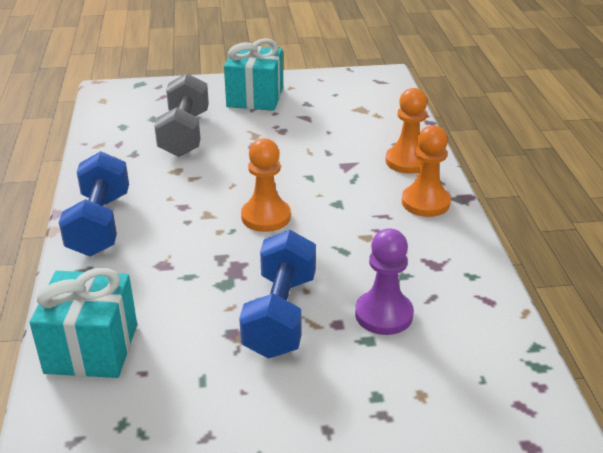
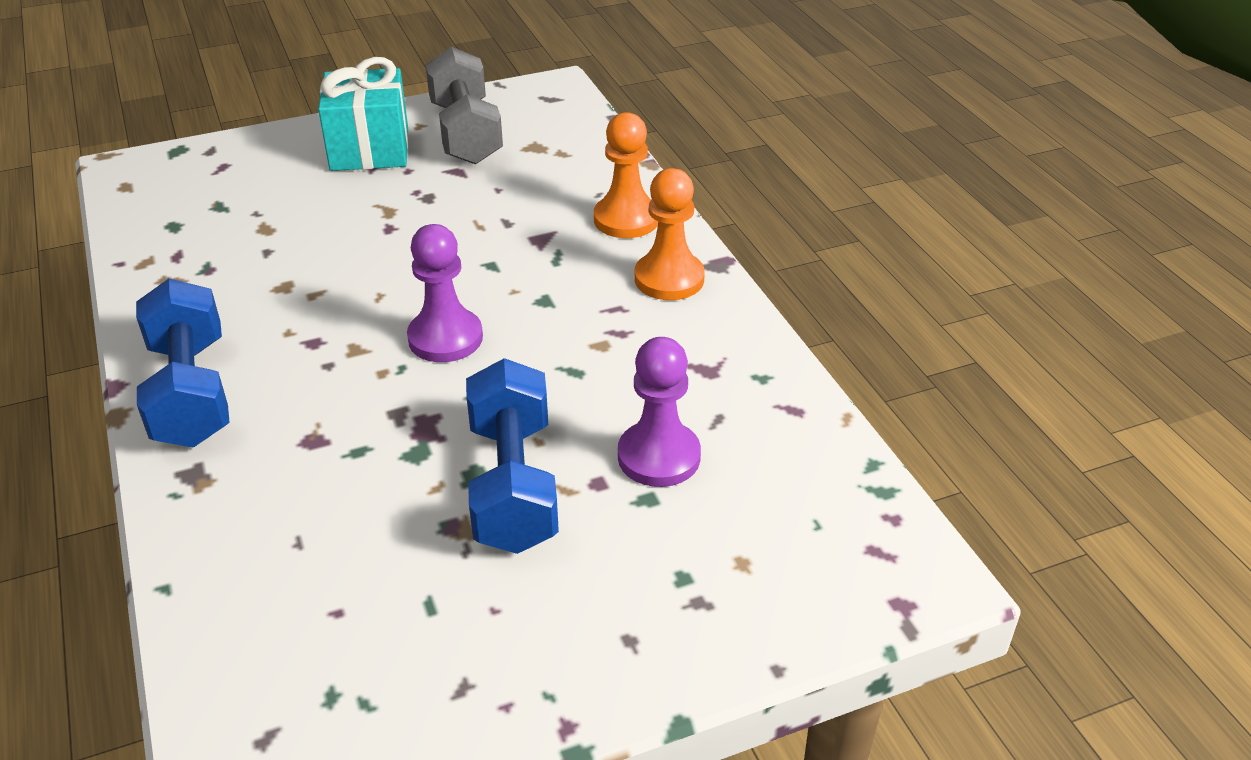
camera: 15 degrees left, 5 degrees up
turquoise gift [30,268,137,378] -> none
grey dumbbell [154,73,209,157] -> grey dumbbell moved to [426,47,503,164]
orange pawn [241,138,291,232] -> purple pawn [407,224,483,362]

